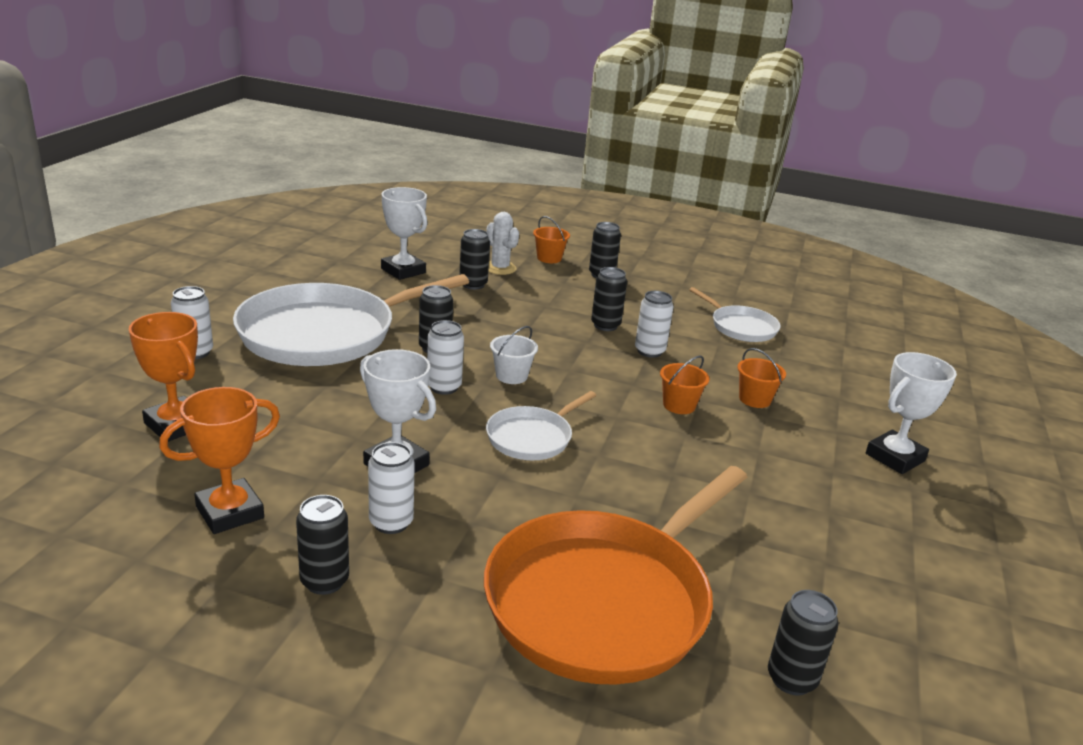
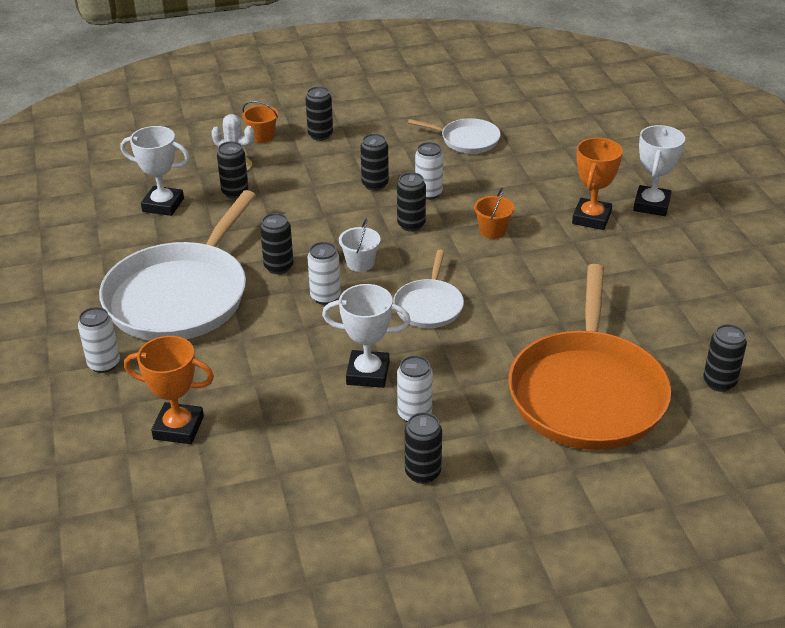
camera: 30 degrees left, 10 degrees up
orange trophy [159,387,280,534] -> orange trophy moved to [572,138,623,230]
orange bucket [737,348,786,408] -> none
none -> black can [397,172,426,232]

